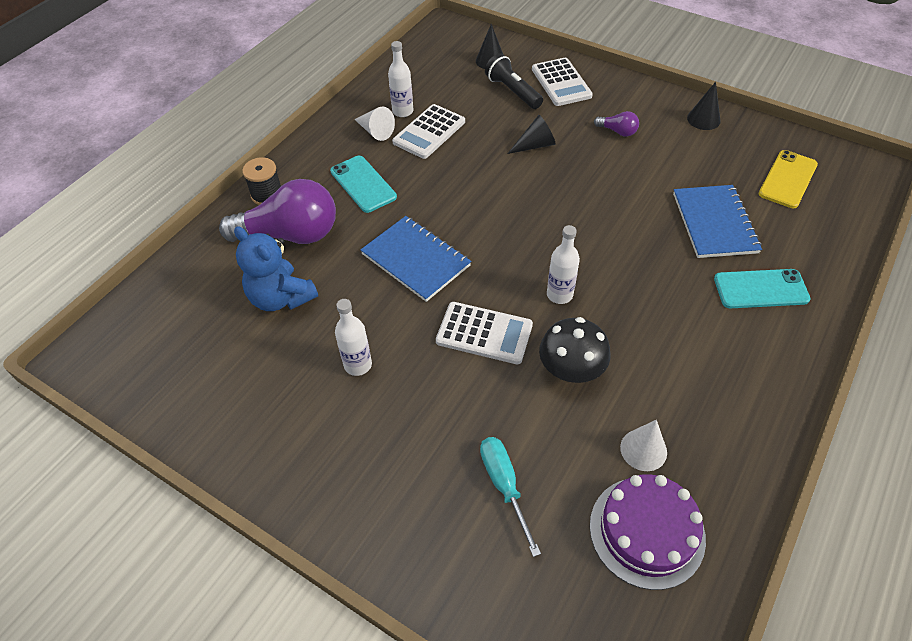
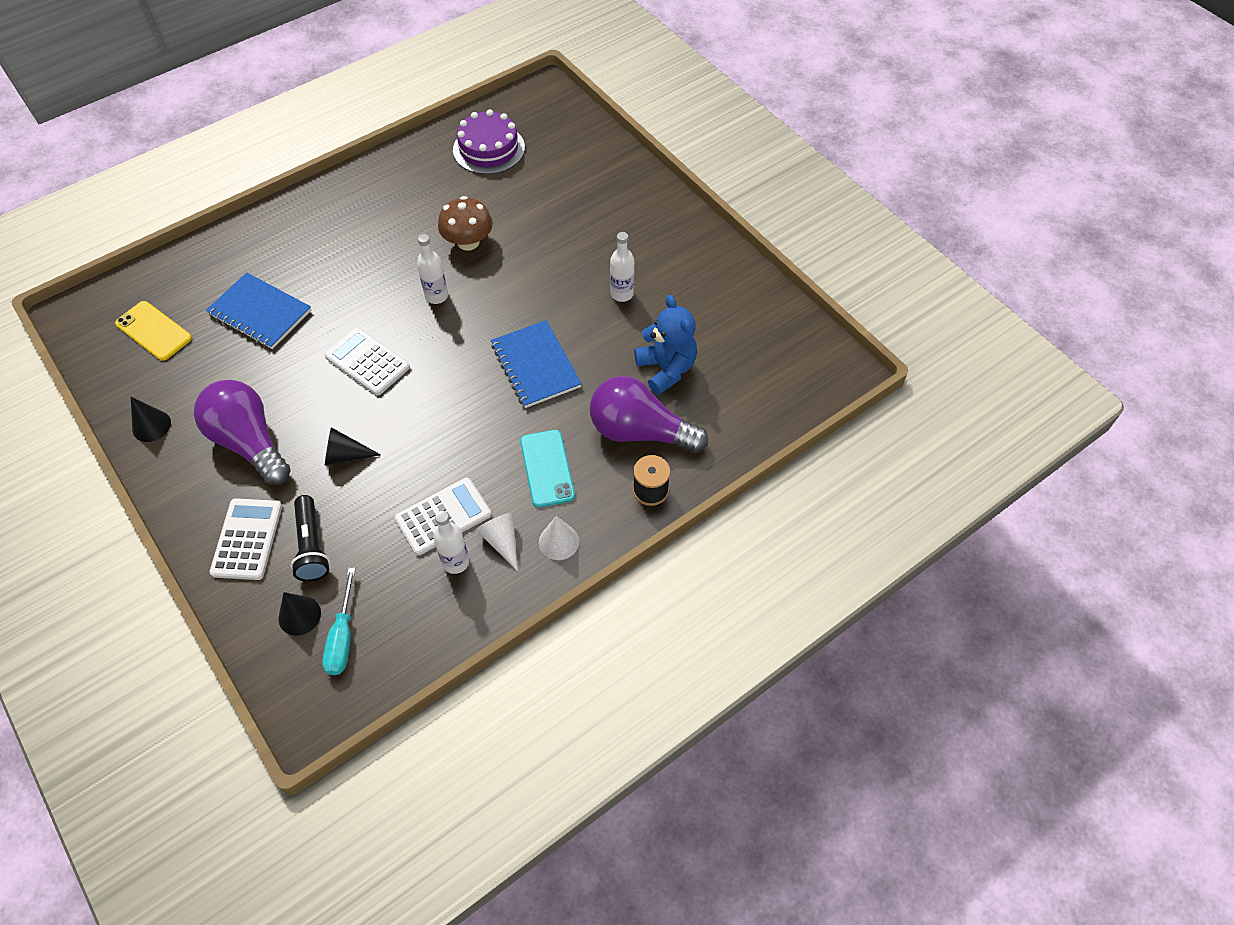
camera: 160 degrees left, 5 degrees up
white calculator [436,302,533,364] -> white calculator moved to [324,327,410,395]
turquoise screwdriver [480,437,541,557] -> turquoise screwdriver moved to [322,568,355,675]
black mushroom [539,317,611,383] -> brown mushroom [438,196,493,251]
purple light bulb [594,111,639,137] -> purple light bulb [194,380,291,485], size x2.33
white cone [620,420,667,471] -> white cone moved to [539,516,579,560]
blue notebook [673,185,762,258] -> blue notebook turned 75 degrees counterclockwise [206,272,311,349]
turquoise phone [714,269,810,308] -> none
yellow phone [759,150,818,208] -> yellow phone turned 75 degrees clockwise [115,301,192,361]

